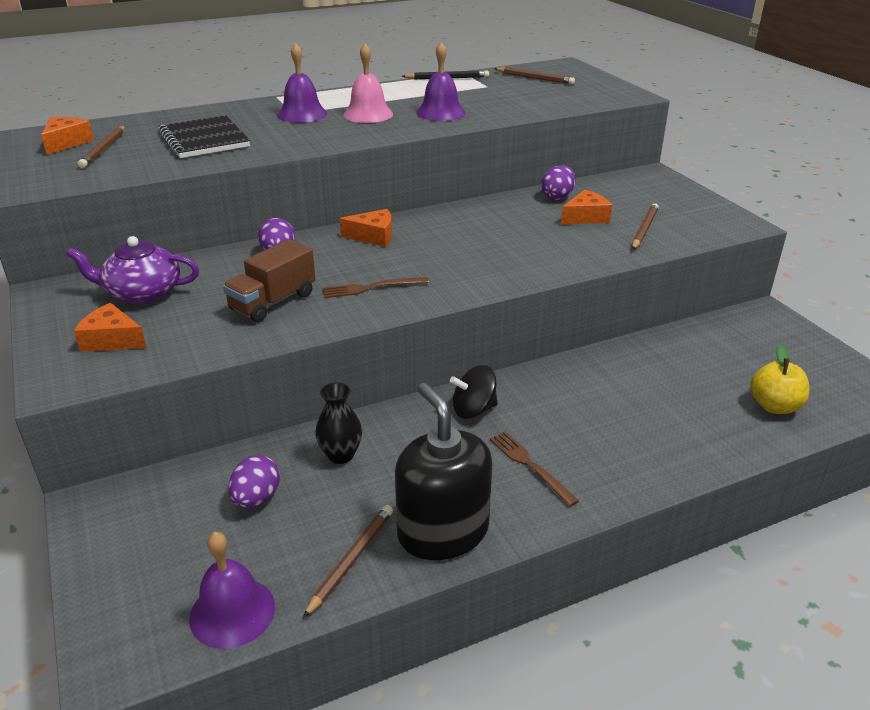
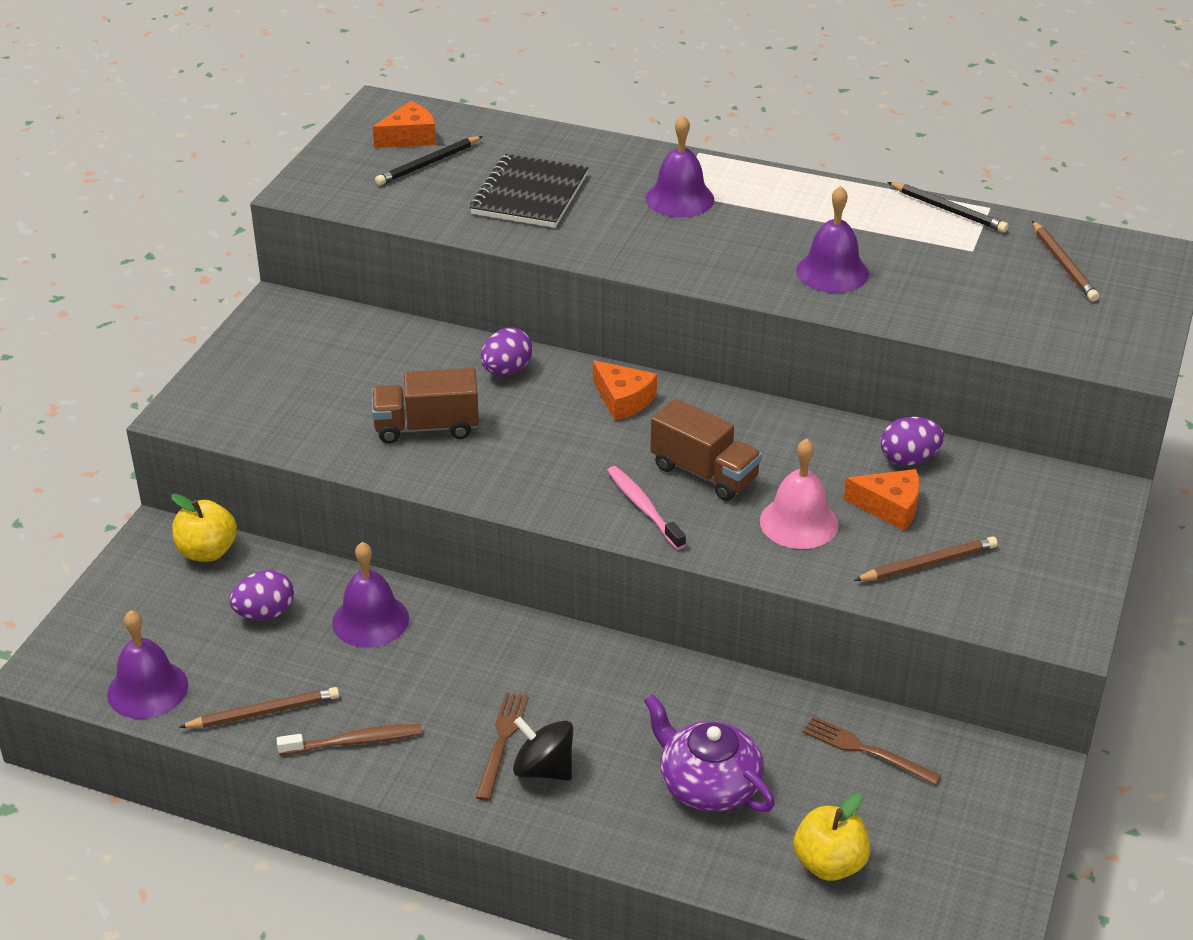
camera: 45 degrees right, 5 degrees up
purple teapot [66,236,199,304] -> purple teapot moved to [644,694,775,812]
orange cheese [74,303,146,352] -> none
brown pencil [78,126,125,168] -> black pencil [375,136,483,186]
black vase [315,382,362,464] -> purple bell [332,542,409,648]
brown fork [322,277,429,298] -> brown fork moved to [803,716,941,785]
pink bell [343,44,393,123] -> pink bell moved to [760,438,838,549]
black soap dispenser [395,383,492,560] -> brown toothbrush [276,724,422,755]
black spinning top [450,365,498,419] -> black spinning top moved to [513,717,573,781]
none -> yellow apple [171,494,237,562]
none -> pink toothbrush [607,466,686,550]
none -> brown truck [650,398,762,501]

